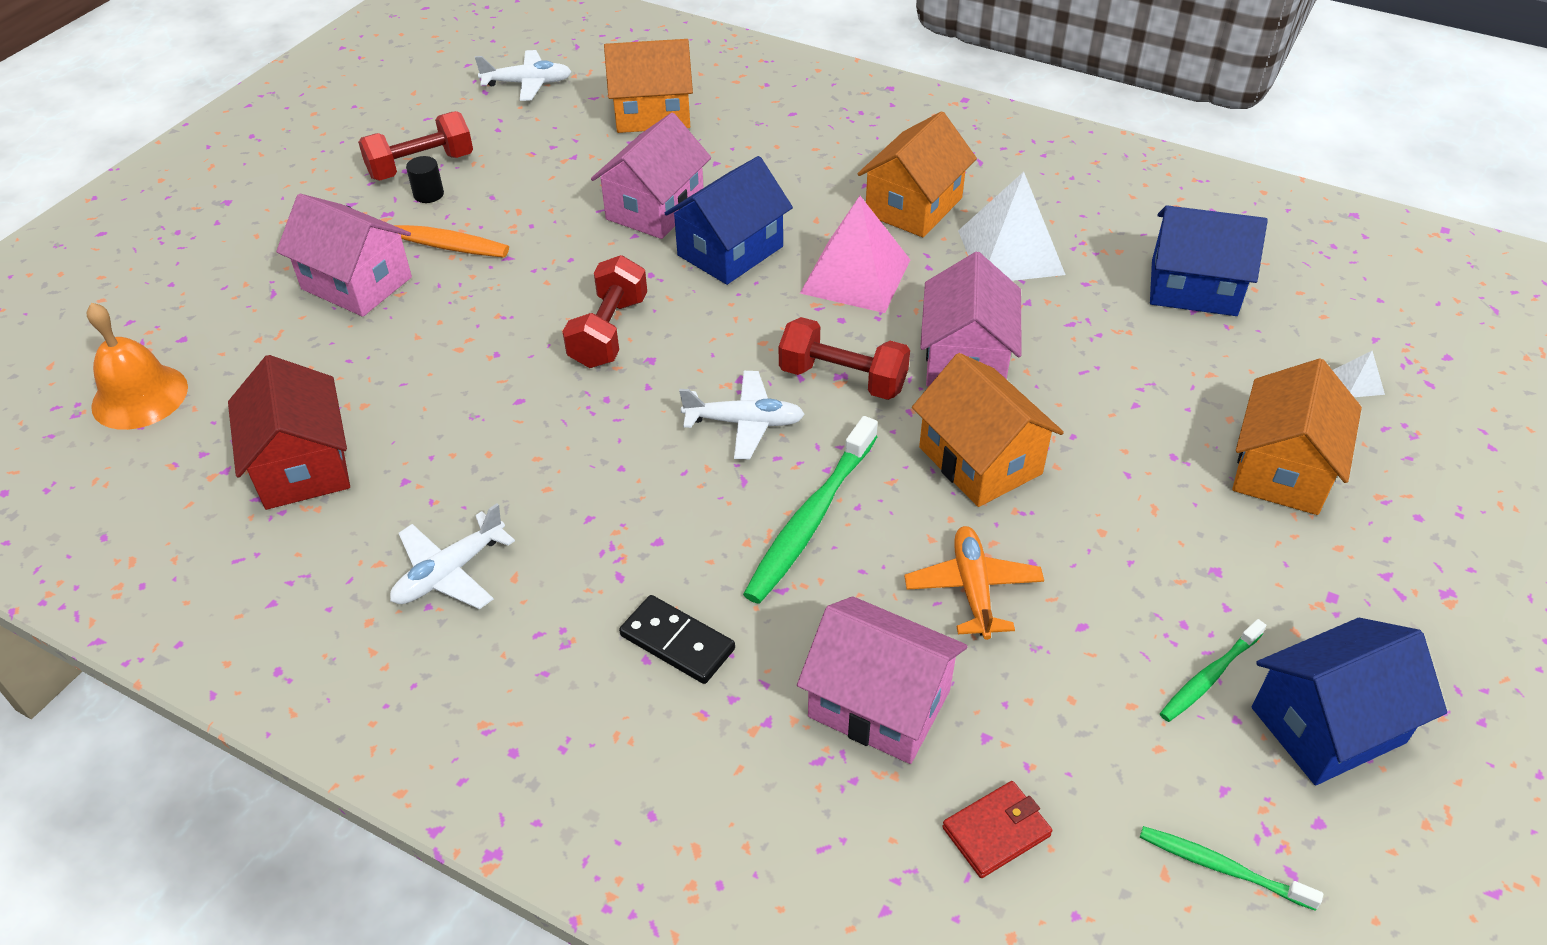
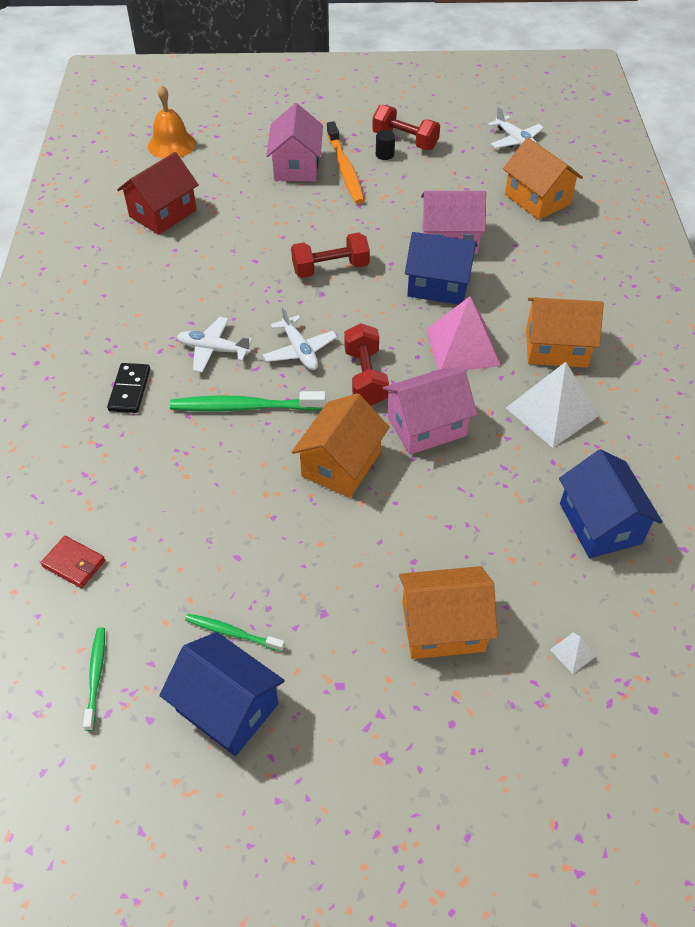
camera: 60 degrees right, 5 degrees up
white plane [390,504,515,609] -> white plane moved to [177,317,252,373]
pink house [797,596,968,764] -> none
orange plane [904,526,1044,640] -> none

